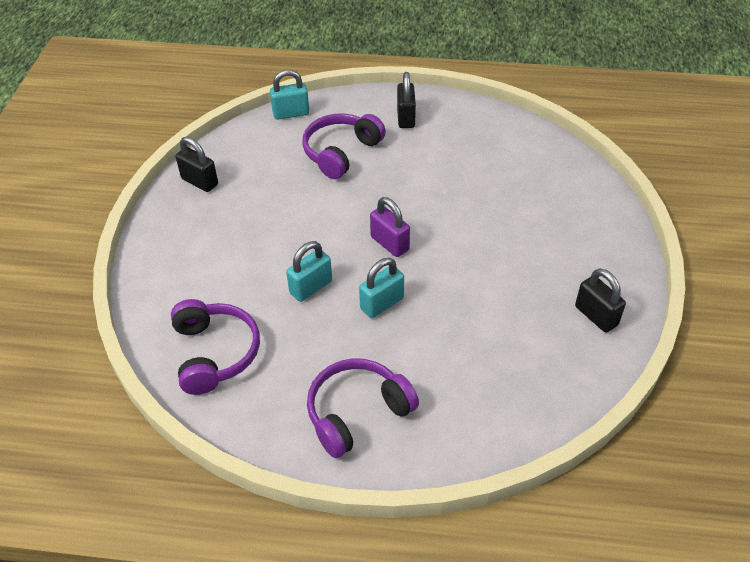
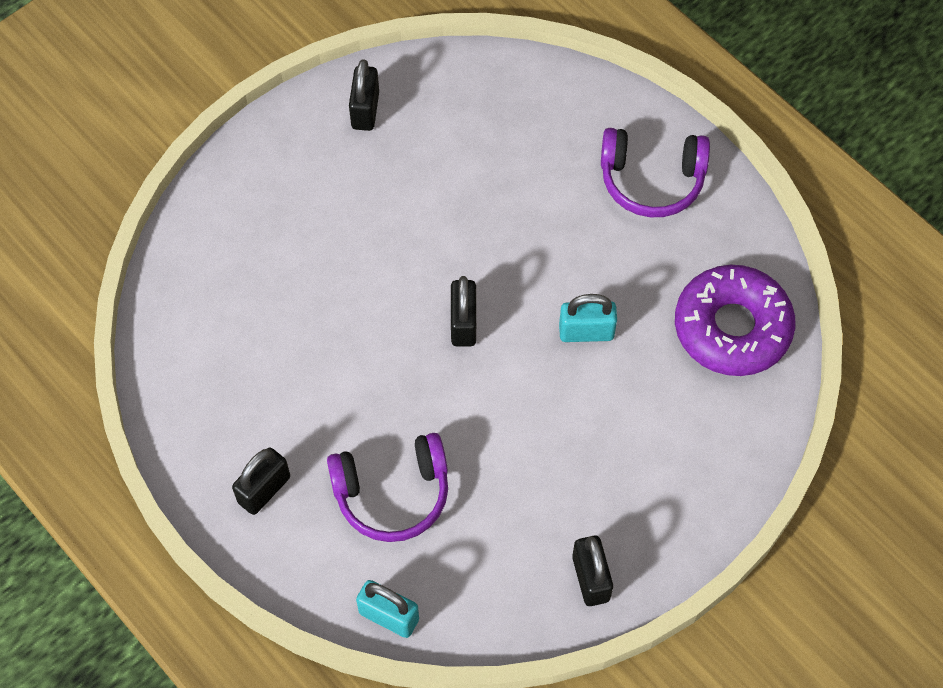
camera: 140 degrees left, 15 degrees up
purple headphones [171,299,260,395] -> purple donut [675,265,795,376]
turquoise padlock [359,258,404,318] -> none
purple padlock [370,197,410,257] -> black padlock [451,276,476,346]

